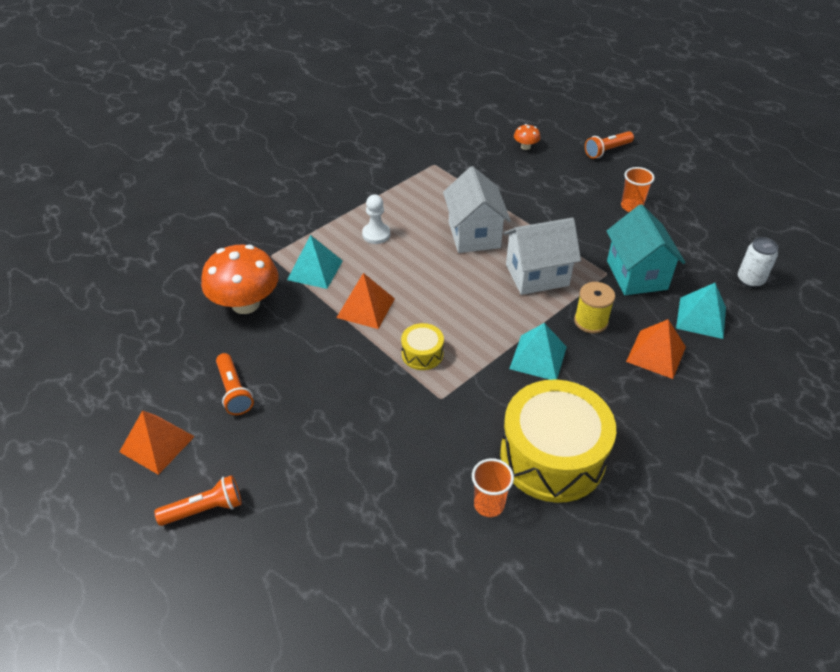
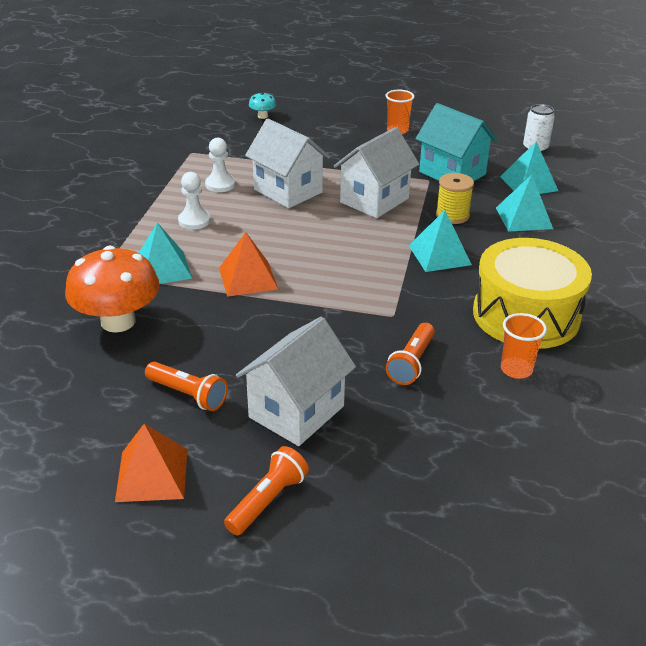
camera: 35 degrees left, 10 degrees down
yellow drum [401,323,444,370] -> none
orange mushroom [514,124,540,150] -> turquoise mushroom [249,92,276,119]
orange flashlight [585,131,634,159] -> orange flashlight moved to [386,323,435,385]
orange pyramid [626,319,686,379] -> turquoise pyramid [496,175,553,232]
none -> white pawn [205,138,235,192]
none -> white house [236,317,356,446]

